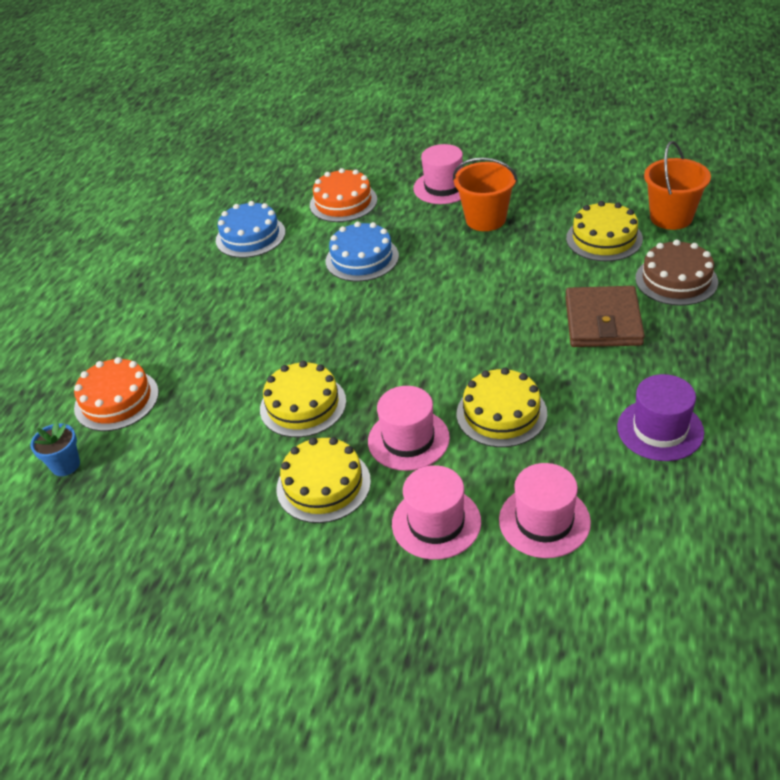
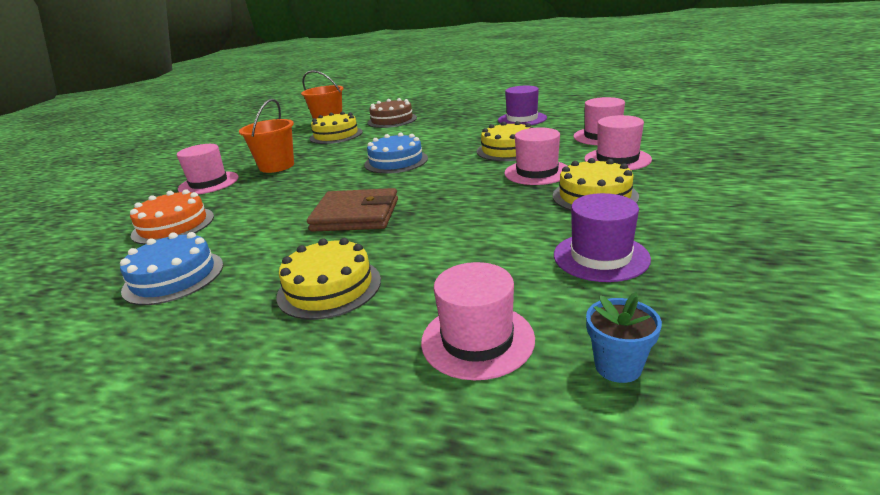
camera: 90 degrees left, 15 degrees down
orange cake [74,357,159,431] -> pink hat [421,262,535,380]
yellow cake [260,361,346,437] -> yellow cake moved to [276,238,381,320]
blue cake [326,222,399,282] -> blue cake moved to [364,133,428,174]
brown wallet [565,286,645,347] -> brown wallet moved to [307,188,398,232]
none -> purple hat [554,193,651,282]

